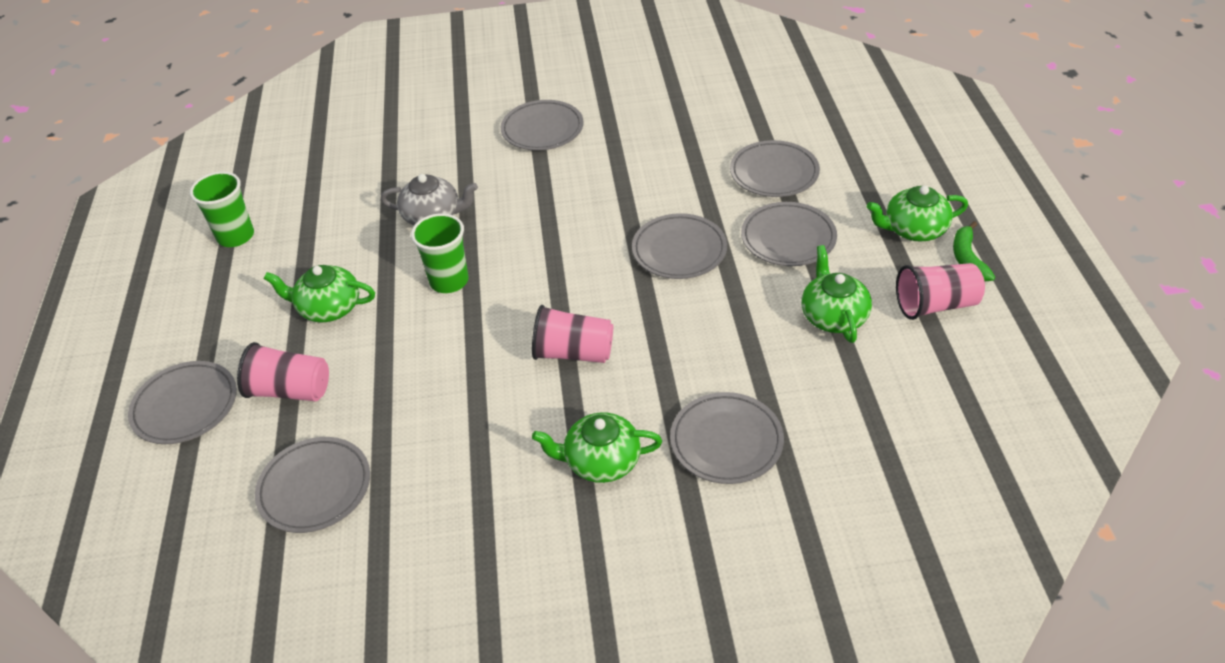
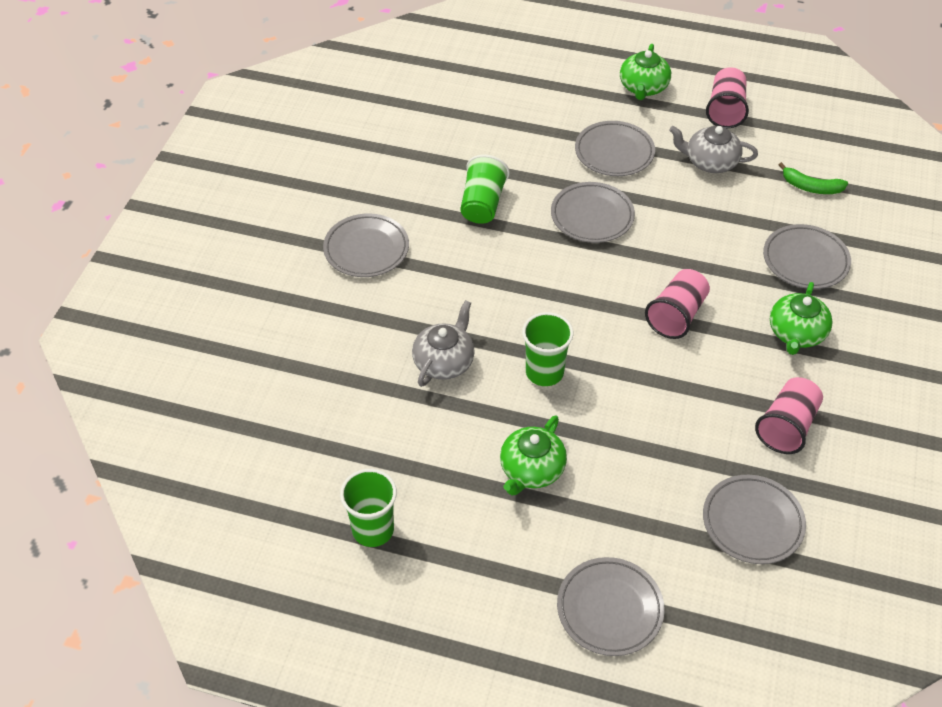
camera: 70 degrees left, 5 degrees up
pink cup [237,342,329,401] -> pink cup moved to [755,377,823,454]
grey plate [730,140,820,197] -> none
green teapot [801,245,872,343] -> grey teapot [669,126,758,173]
green banana [953,221,995,281] -> green banana moved to [778,162,848,194]
none -> green cup [460,155,510,223]

